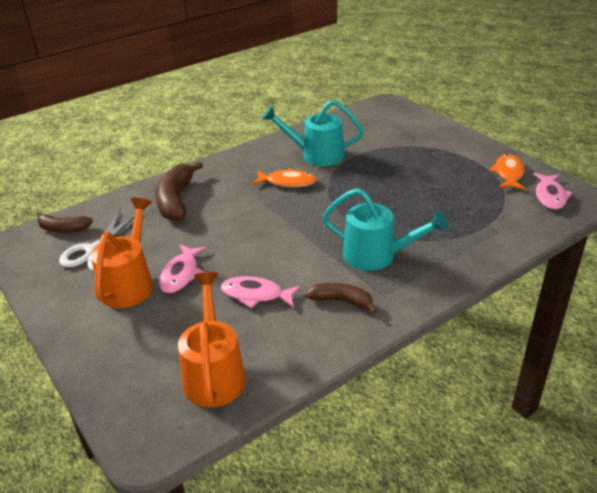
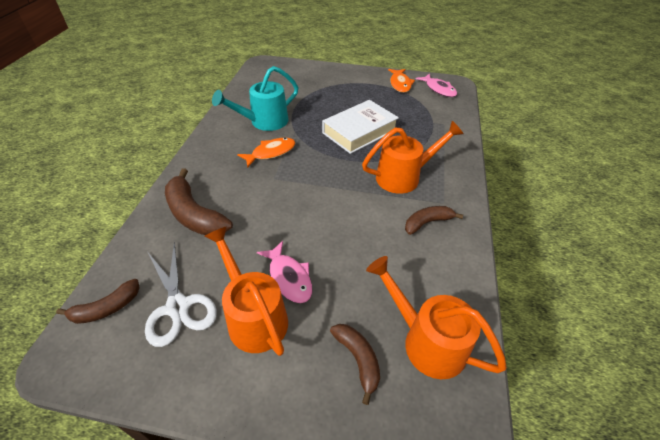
camera: 45 degrees left, 10 degrees up
pink fish [220,276,301,308] -> none
turquoise watering can [322,188,449,270] -> orange watering can [362,121,464,194]
orange fish [489,154,525,190] -> orange fish turned 150 degrees counterclockwise [388,69,415,93]
none -> white book [322,100,399,154]
none -> brown banana [330,324,380,405]

